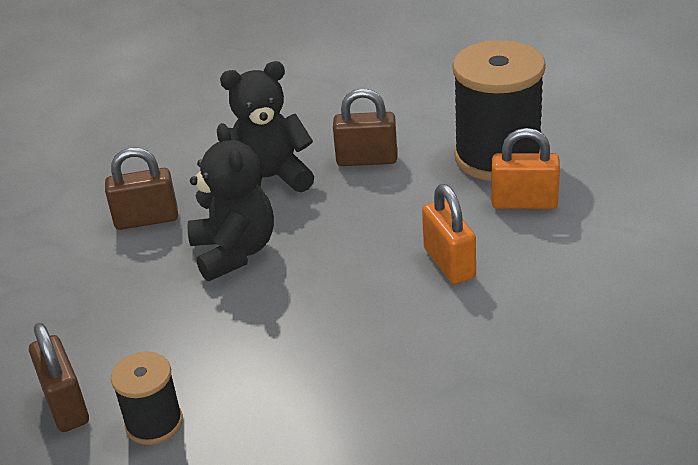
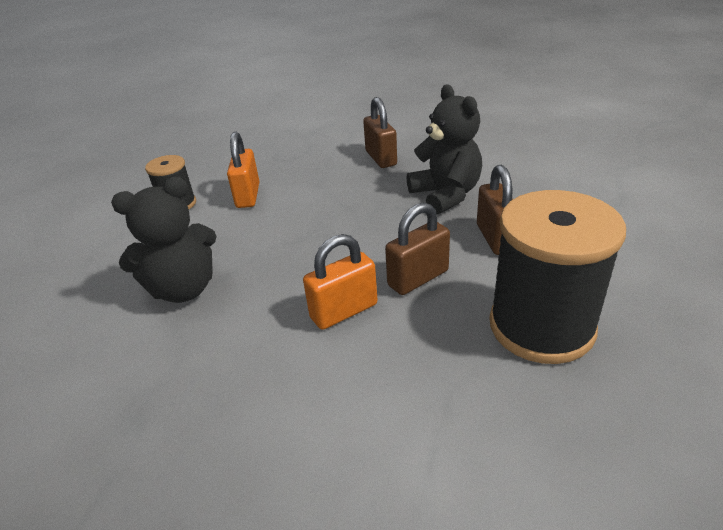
camera: 80 degrees right, 0 degrees up
brown padlock [29,323,89,432] -> brown padlock moved to [385,203,450,295]
black teddy bear [187,123,274,281] -> black teddy bear moved to [111,177,217,303]
orange padlock [491,128,560,209] -> orange padlock moved to [227,132,259,208]

